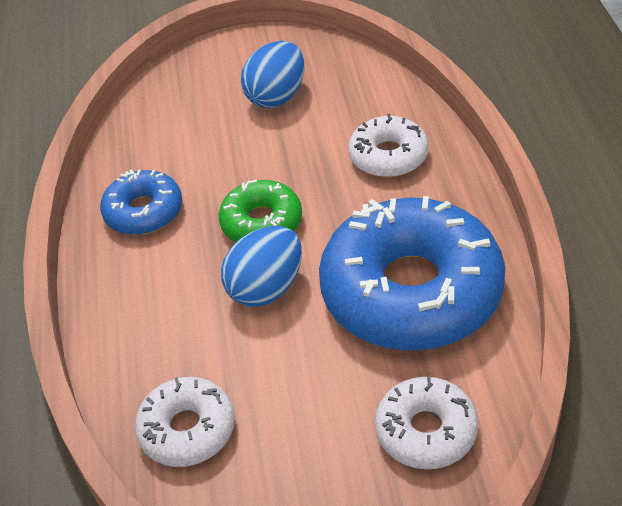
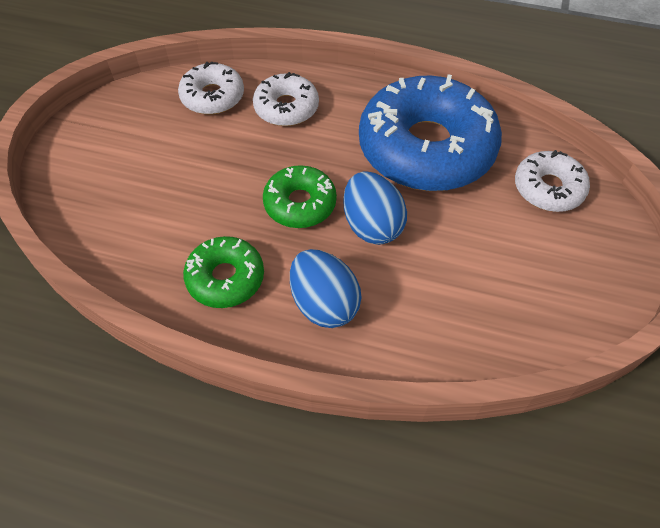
camera: 70 degrees left, 10 degrees up
blue donut [100,170,182,235] -> green donut [183,236,264,308]
white donut [135,377,235,467] -> white donut moved to [178,62,244,115]
blue egg [241,41,304,108] -> blue egg moved to [290,249,362,328]

